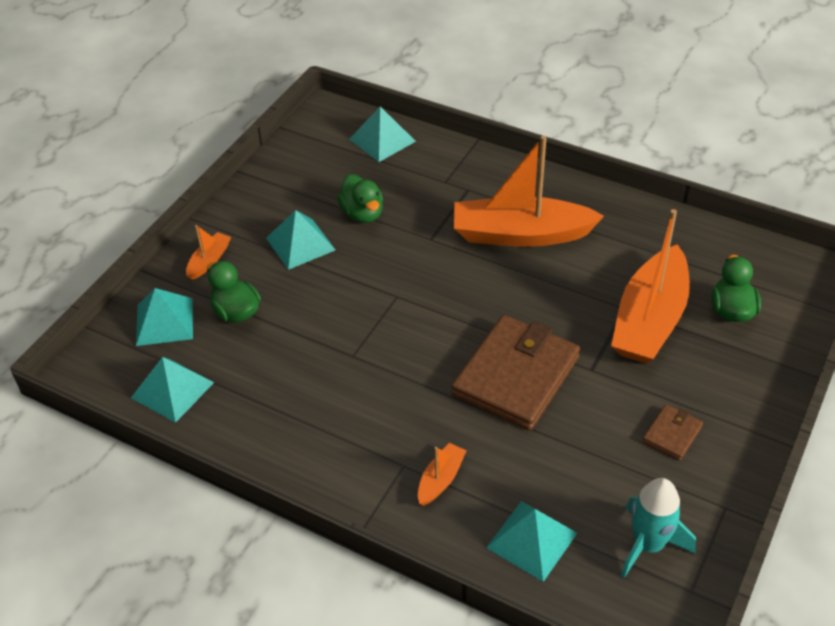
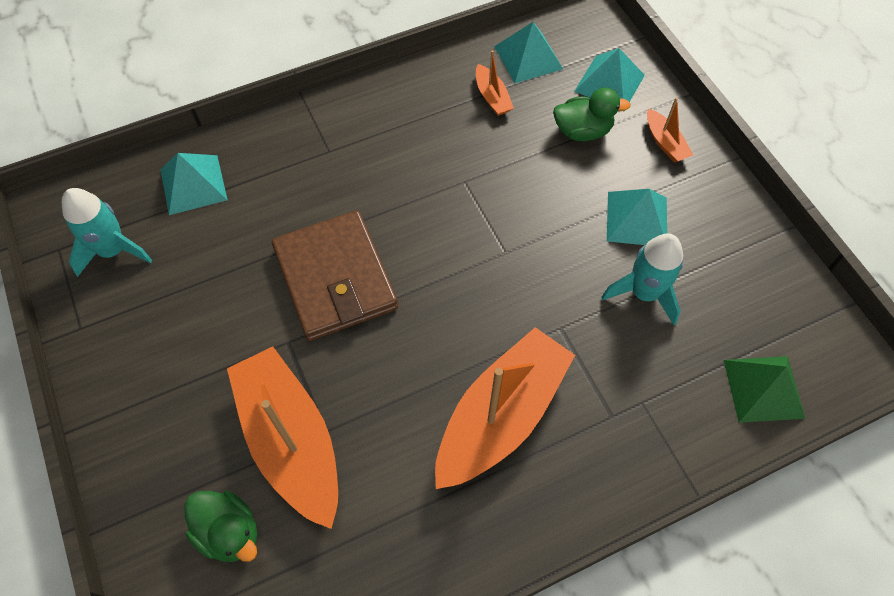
camera: 125 degrees right, 15 degrees up
green duck [337,174,383,223] -> turquoise rocket [602,233,683,325]
turquoise pyramid [349,106,416,162] -> green pyramid [724,356,806,423]
orange boat [418,443,466,506] -> orange boat moved to [476,50,514,116]
brown wallet [642,404,703,461] -> none

